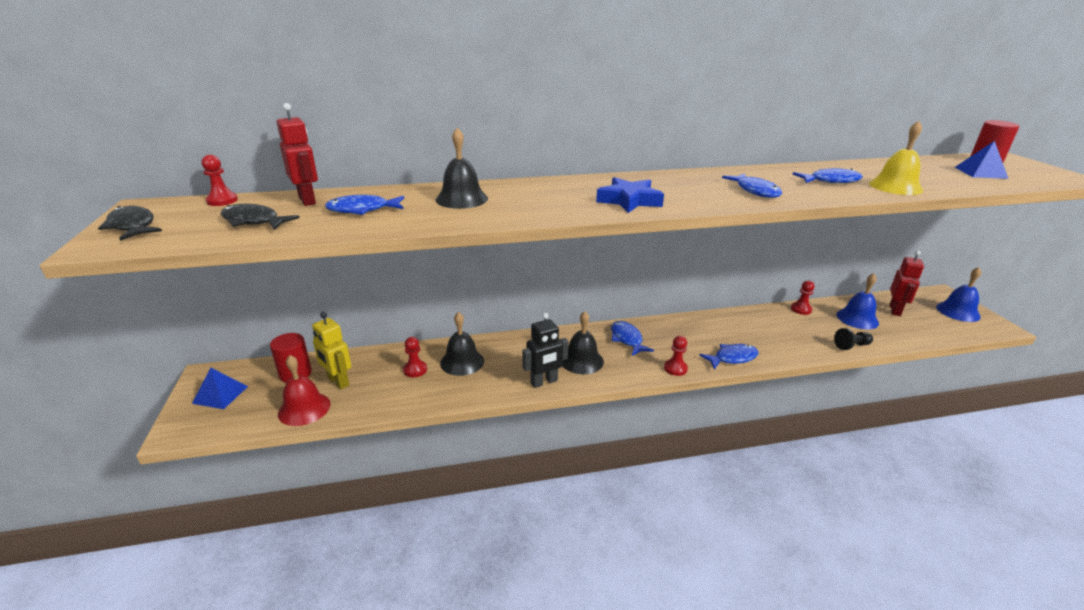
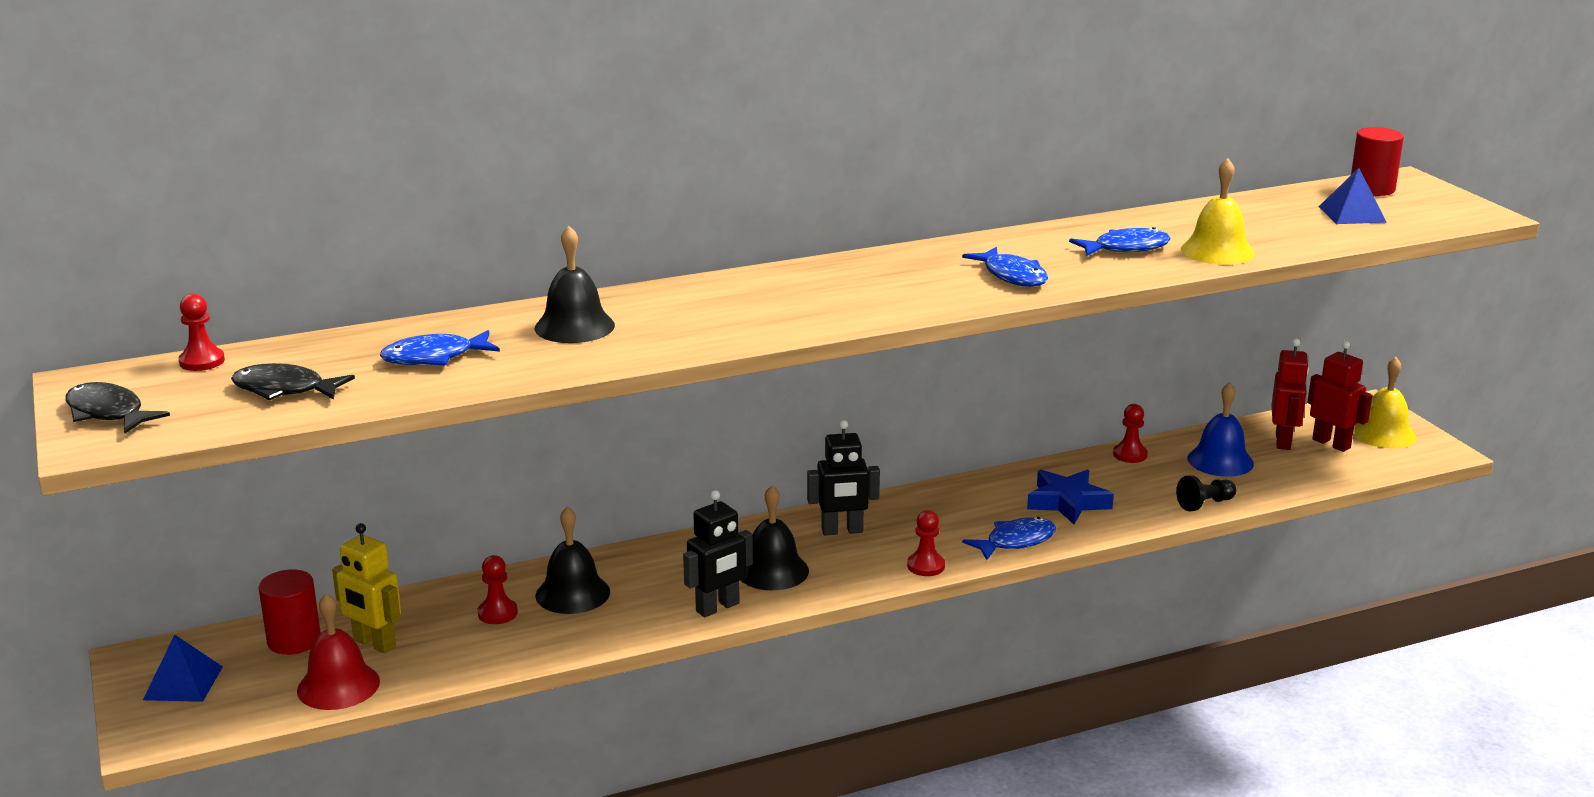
camera: 10 degrees left, 5 degrees down
red robot [277,103,318,206] -> red robot moved to [1308,341,1373,452]
blue star [596,177,664,213] -> blue star moved to [1027,469,1114,525]
blue fish [611,321,654,356] -> black robot [807,420,880,535]
blue bell [936,267,981,322] -> yellow bell [1353,357,1417,449]

